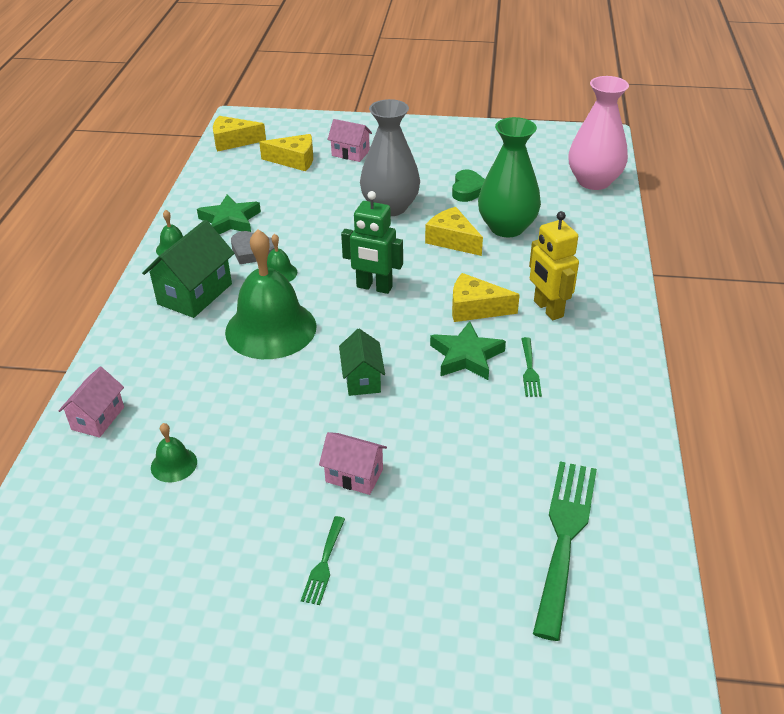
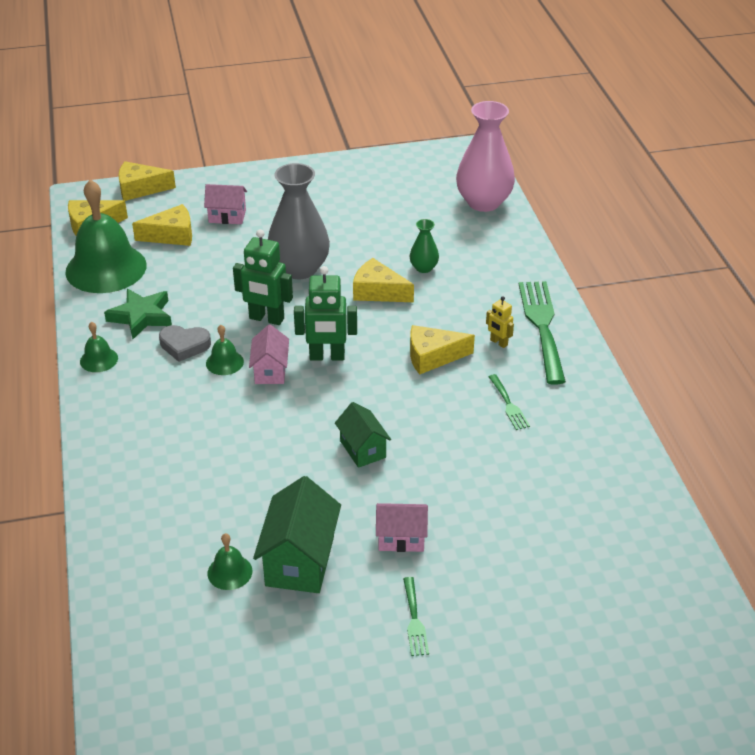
camera: 20 degrees left, 0 degrees up
pink house [59,367,124,438] -> pink house moved to [249,325,289,384]
green house [142,220,234,318] -> green house moved to [253,476,341,593]
green bell [225,229,317,359] -> green bell moved to [65,179,147,293]
green star [430,321,506,380] -> none
green heart [452,170,485,202] -> none
green vase [478,117,541,237] -> green vase [410,219,439,273], size x0.48
yellow robot [529,211,579,320] -> yellow robot [486,296,514,348], size x0.53
green fork [533,461,597,641] -> green fork moved to [519,281,566,385]
none -> yellow cheese [118,161,176,201]
none -> green robot [233,229,293,325]

